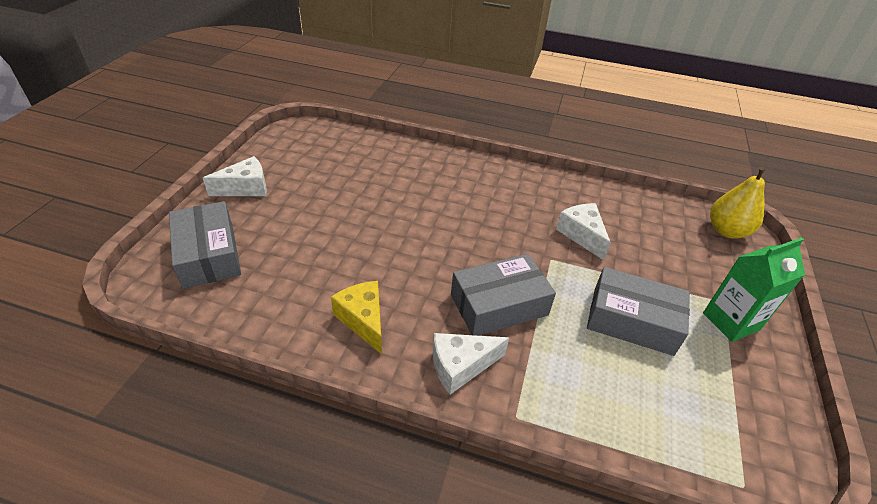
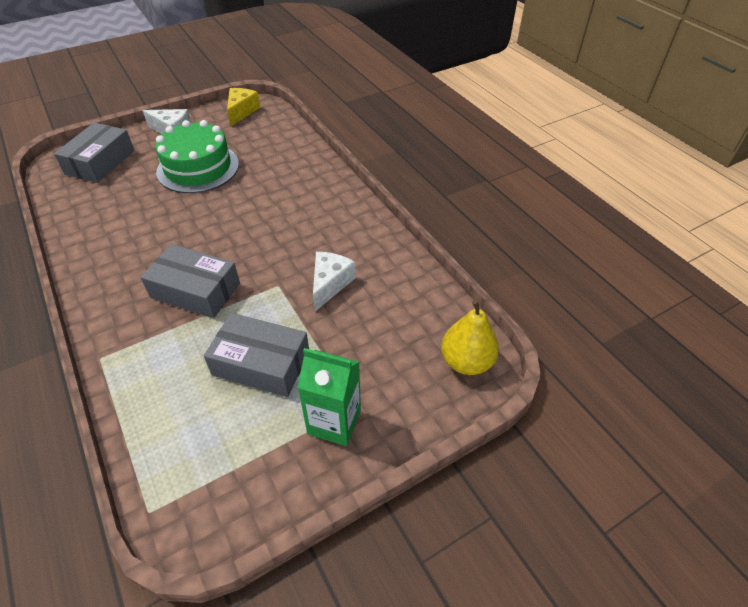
camera: 45 degrees right, 5 degrees up
yellow cheese [331,281,382,354] -> yellow cheese moved to [227,88,260,126]
white cheese [433,333,509,395] -> none
grey box [587,267,690,356] -> grey box turned 45 degrees counterclockwise [204,313,309,397]
none -> green cake [156,120,239,193]

